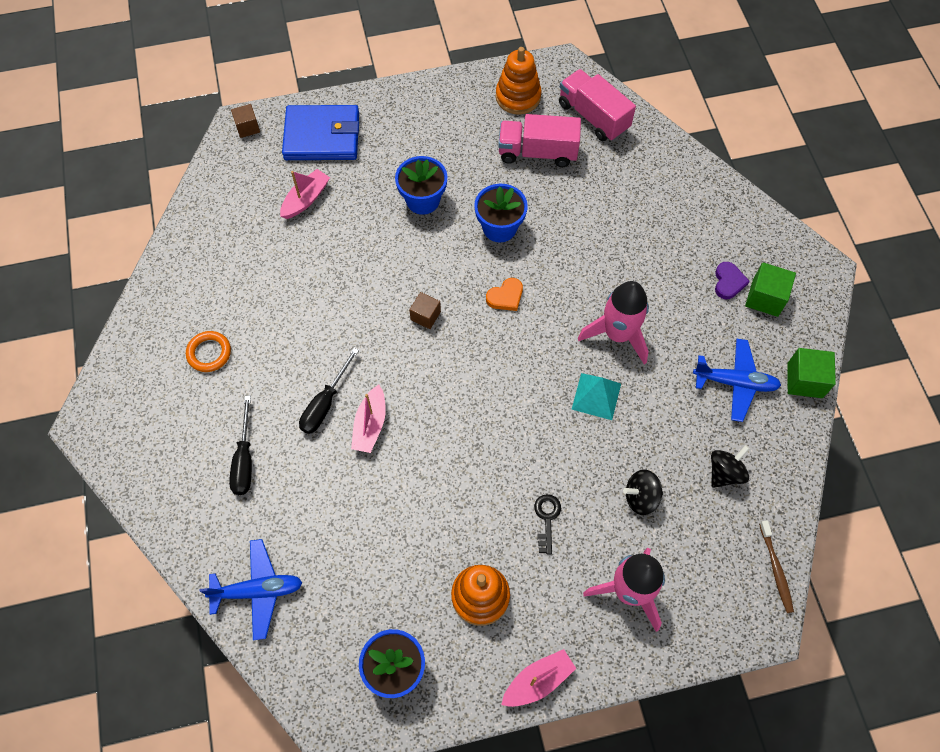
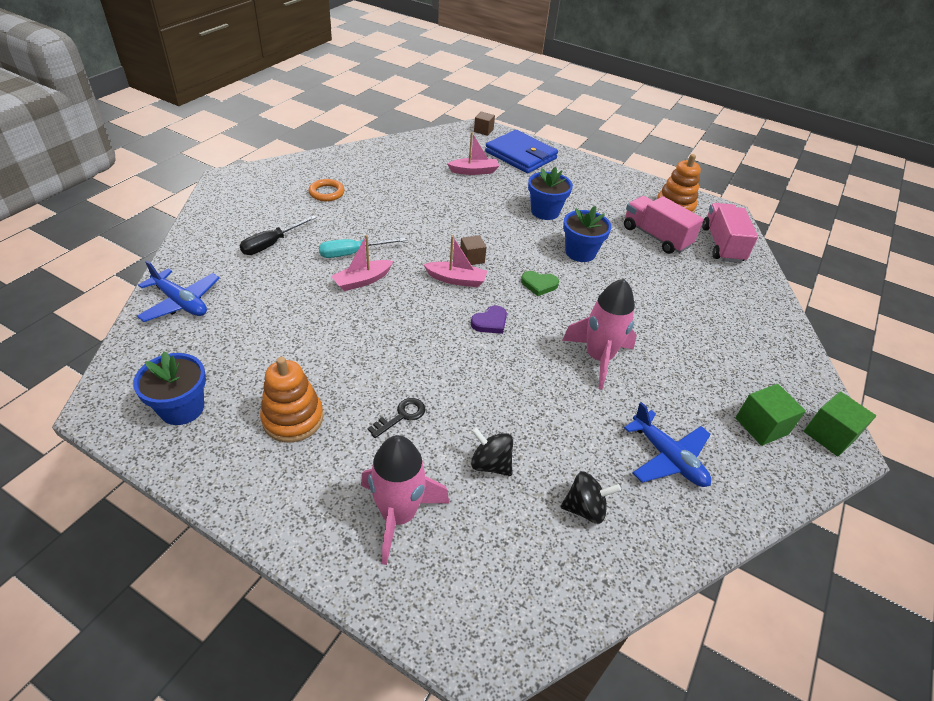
camera: 40 degrees right, 20 degrees down
black screwdriver [299,348,359,434] -> turquoise screwdriver [319,237,406,258]
orange heart [486,278,523,311] -> green heart [521,271,559,296]
pink boat [501,649,576,707] -> pink boat moved to [423,235,487,287]
turquoise pyramid [572,373,621,420] -> none
purple heart [715,262,750,300] -> purple heart moved to [471,306,507,334]
brown toothbrush [759,520,794,613] -> none
green cube [787,348,836,398] -> green cube moved to [804,391,876,456]

